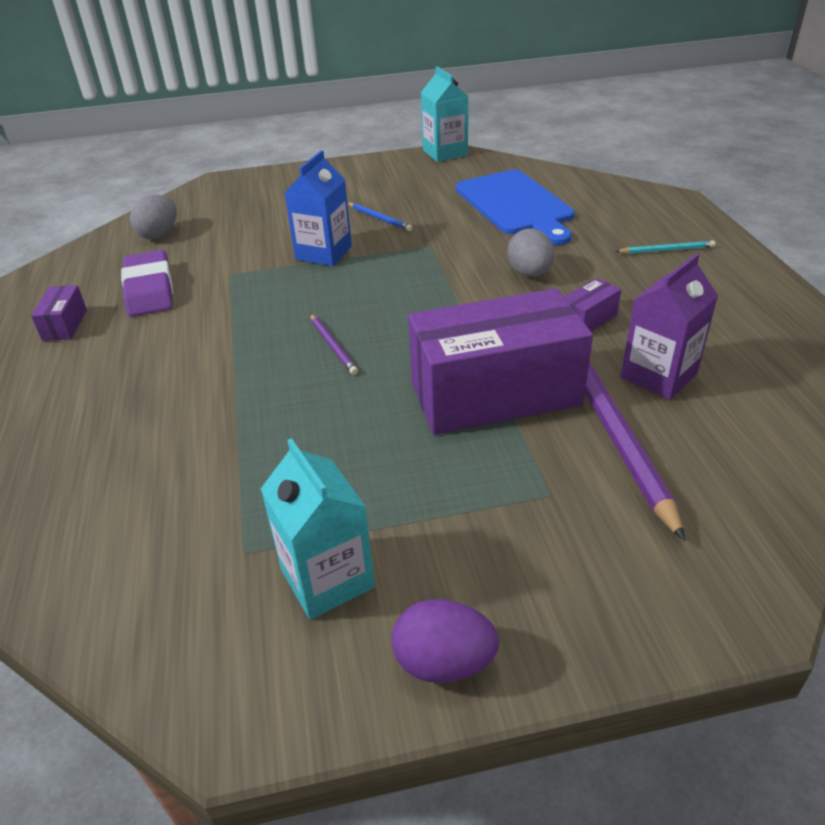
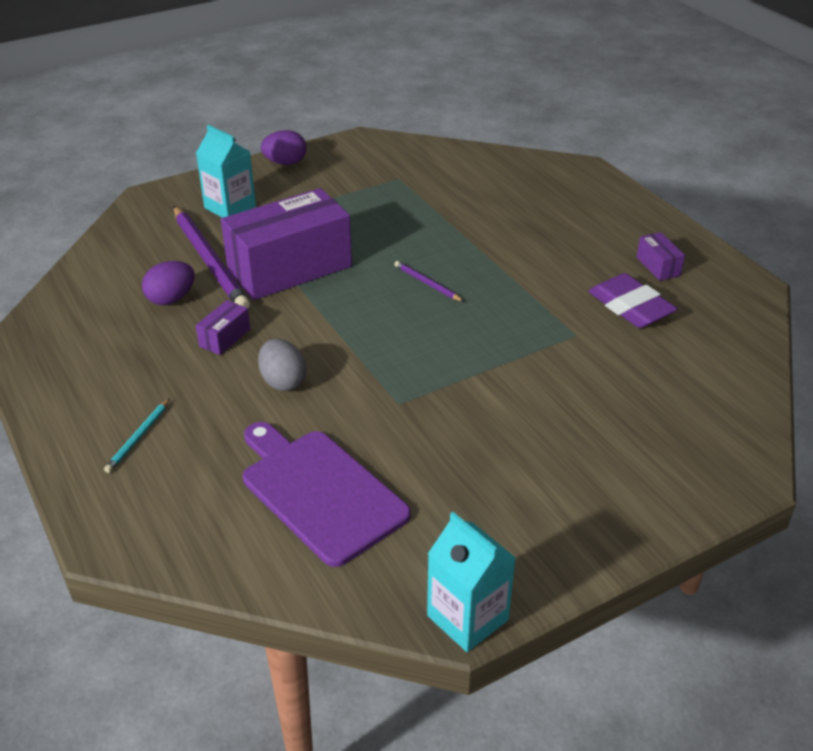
camera: 160 degrees right, 0 degrees up
grey egg [130,195,177,239] -> none
turquoise carton [261,438,375,619] -> turquoise carton moved to [196,125,256,218]
blue carton [284,150,352,266] -> none
blue pencil [347,203,412,231] -> none
blue cutting board [456,170,574,245] -> purple cutting board [243,422,411,567]
turquoise pencil [615,240,715,254] -> turquoise pencil turned 45 degrees counterclockwise [104,398,170,473]
purple carton [621,253,718,400] -> purple egg [142,261,195,305]

